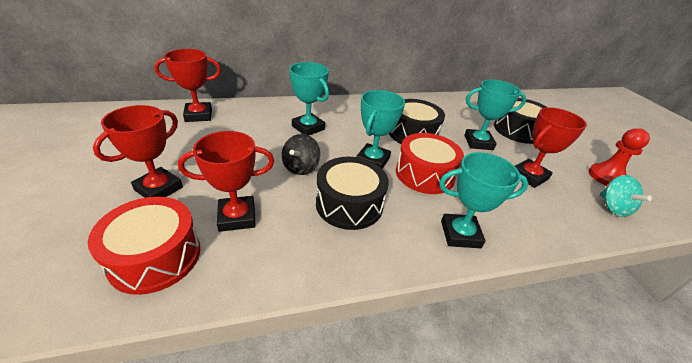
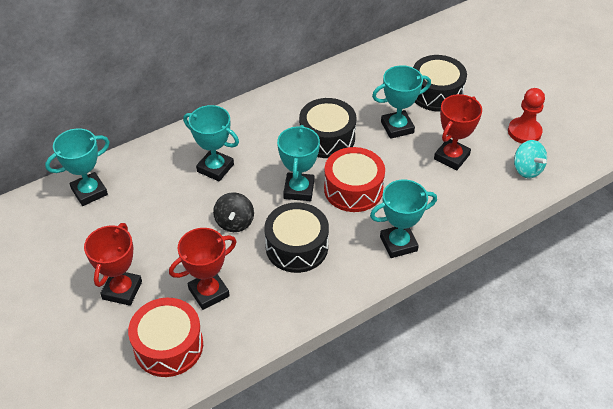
camera: 15 degrees left, 10 degrees up
red trophy [154,49,221,122] -> turquoise trophy [45,128,110,206]

